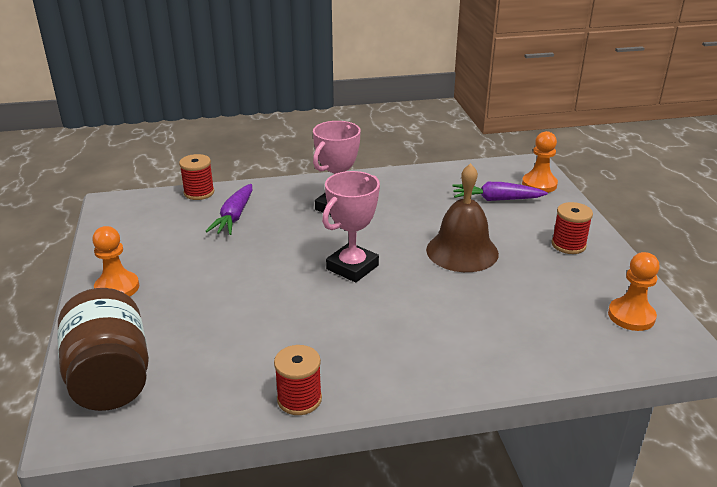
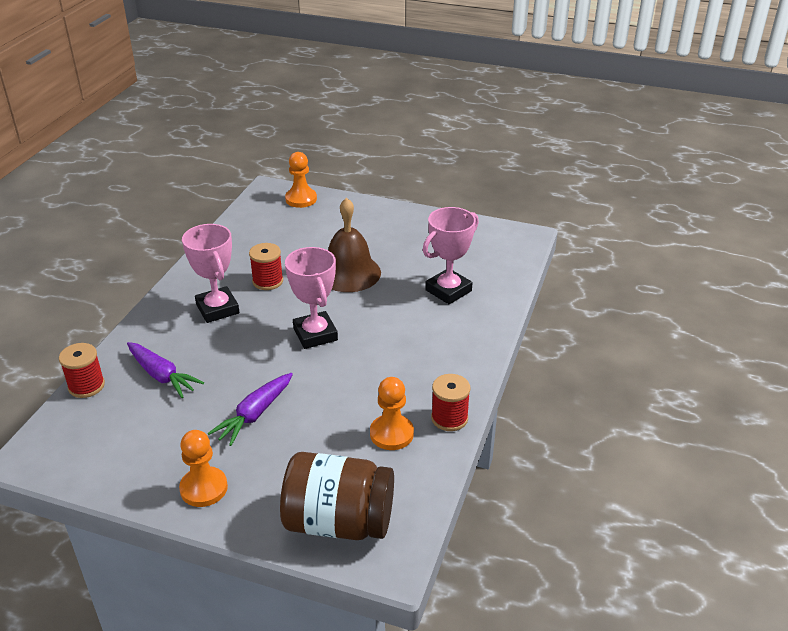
camera: 60 degrees left, 5 degrees up
purple carrot [452,182,548,201] -> purple carrot moved to [208,373,293,446]
red spool [552,202,593,254] -> red spool moved to [249,243,283,290]
orange pawn [608,252,660,331] -> orange pawn moved to [370,377,414,450]
none -> pink trophy [423,207,479,304]

